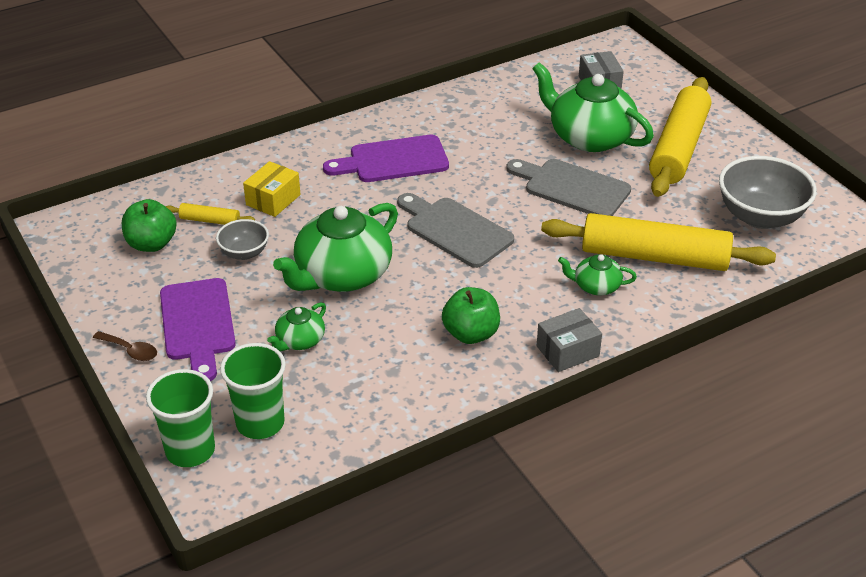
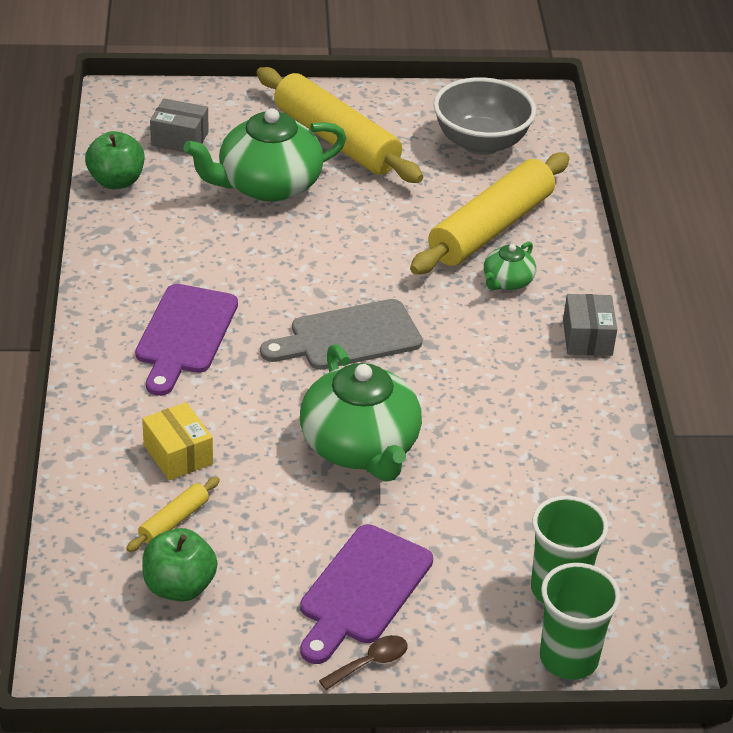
camera: 65 degrees left, 0 degrees up
purple cutting board [160,278,236,381] -> purple cutting board turned 105 degrees clockwise [300,524,433,664]
grey bowl [216,219,269,260] -> none
green teapot [267,302,326,351] -> none
green apple [442,287,500,344] -> green apple moved to [85,131,144,189]
grey cutting board [506,159,631,216] -> none

